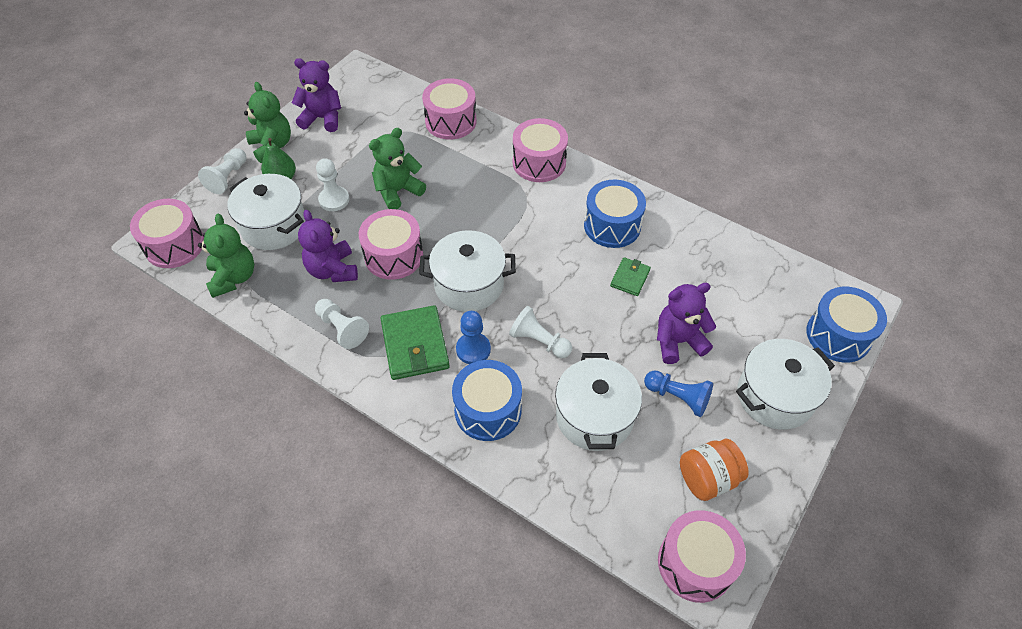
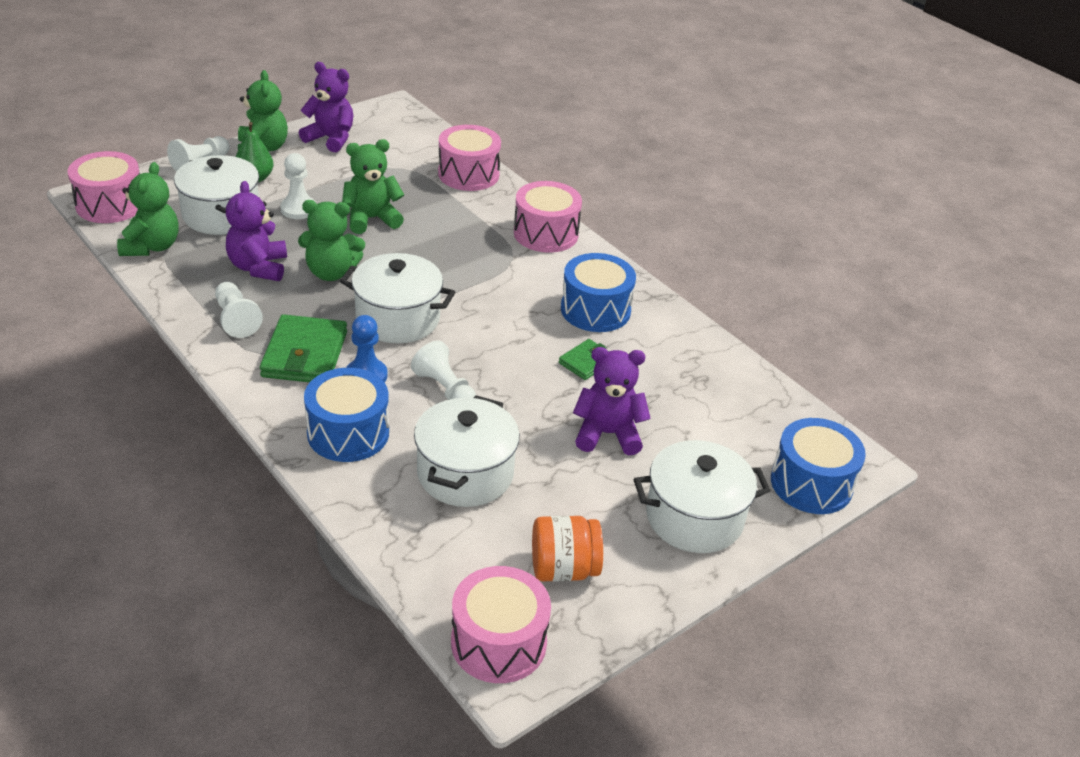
camera: 15 degrees right, 15 degrees down
pink drum [359,209,423,280] -> green teddy bear [298,200,365,281]
blue pawn [644,371,713,417] -> none

